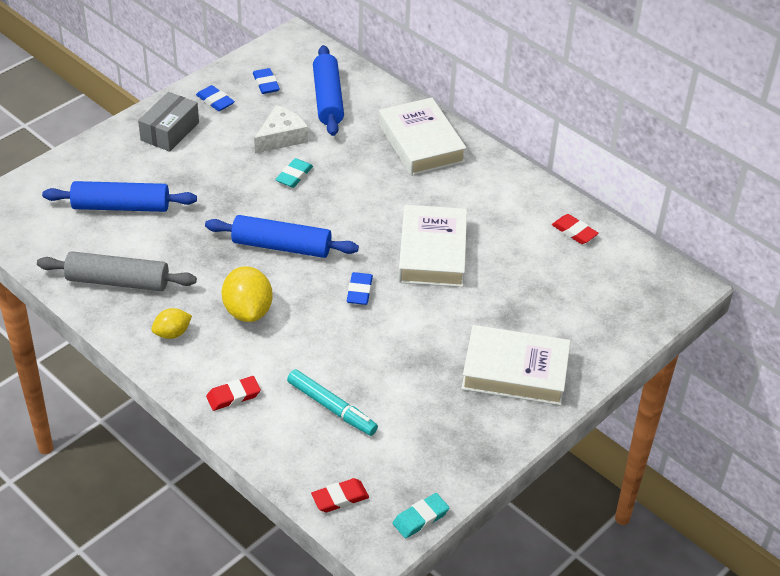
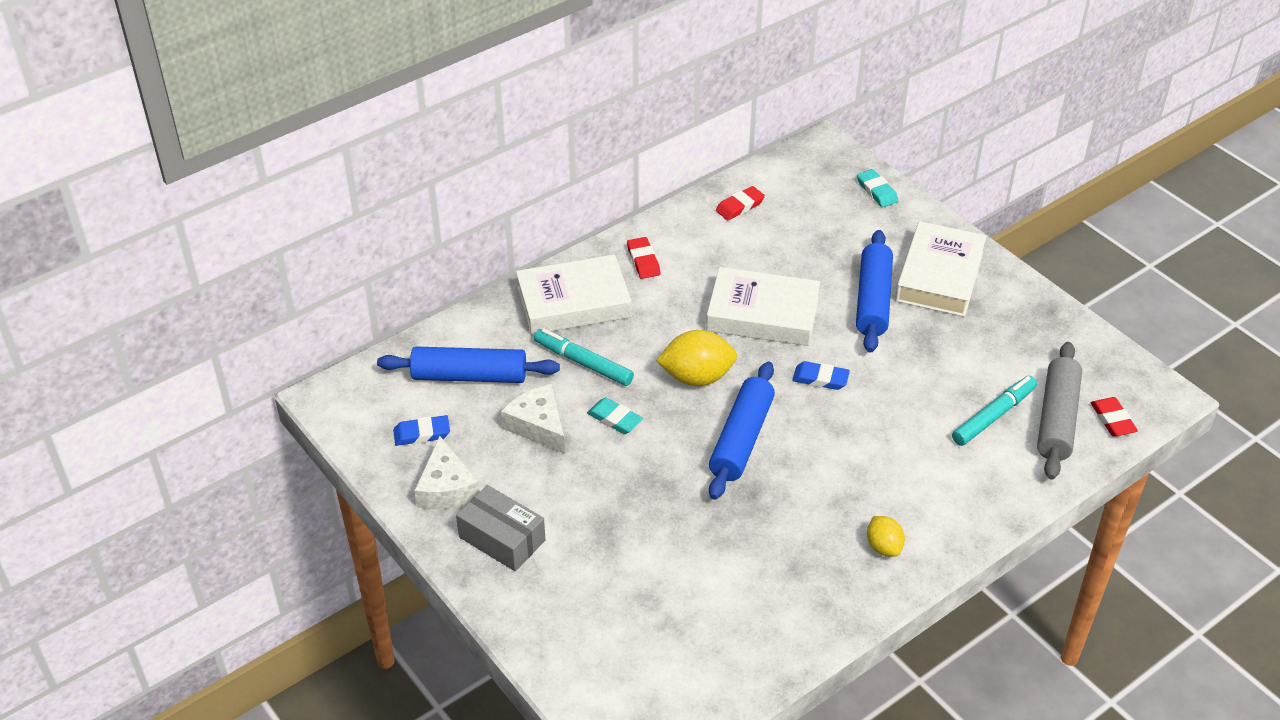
camera: 80 degrees left, 0 degrees up
grey rolling pin [37,251,197,291] -> grey rolling pin moved to [1037,342,1082,480]
blue rolling pin [42,181,197,212] -> blue rolling pin moved to [856,230,893,353]
blue eraser [196,85,235,111] -> white cheese [414,436,480,509]
red eraser [206,376,261,411] -> red eraser moved to [627,237,660,279]
yellow lemon [222,266,273,322] -> yellow lemon moved to [656,330,737,386]
turquoise eraser [393,493,449,538] -> turquoise eraser moved to [857,169,898,207]
none -> turquoise marker [534,329,634,386]

